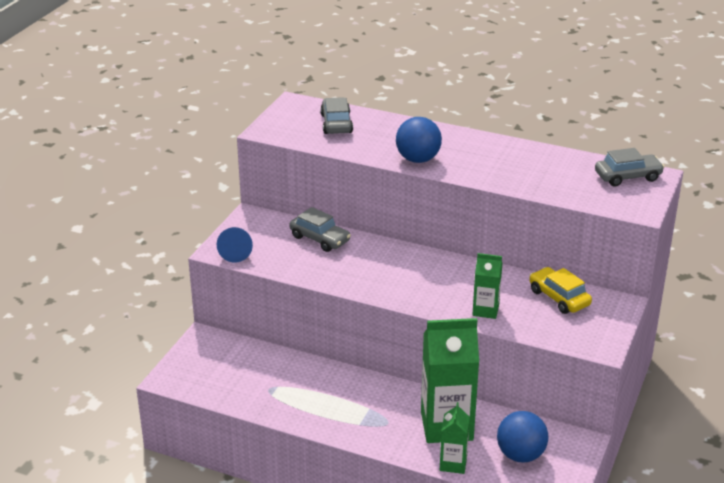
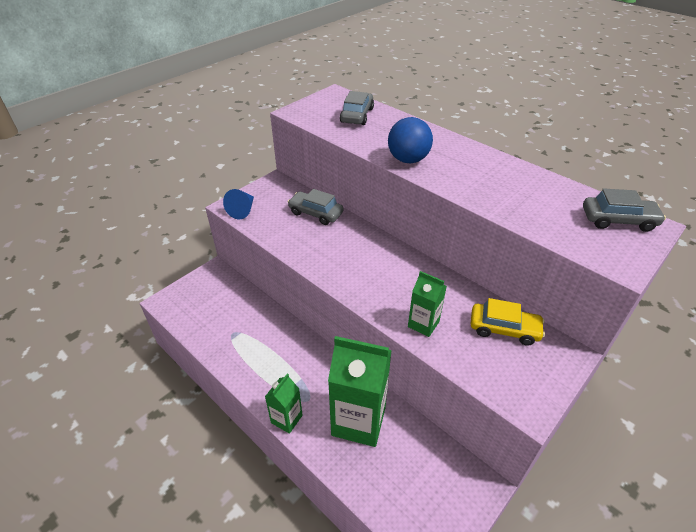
camera: 20 degrees right, 10 degrees up
grey car [289,207,351,252] -> grey car turned 150 degrees clockwise [288,189,343,225]
green carton [440,402,470,474] -> green carton moved to [265,374,303,434]
blue ball [497,411,548,462] -> none
yellow car [529,267,592,314] -> yellow car turned 120 degrees clockwise [470,298,545,346]

